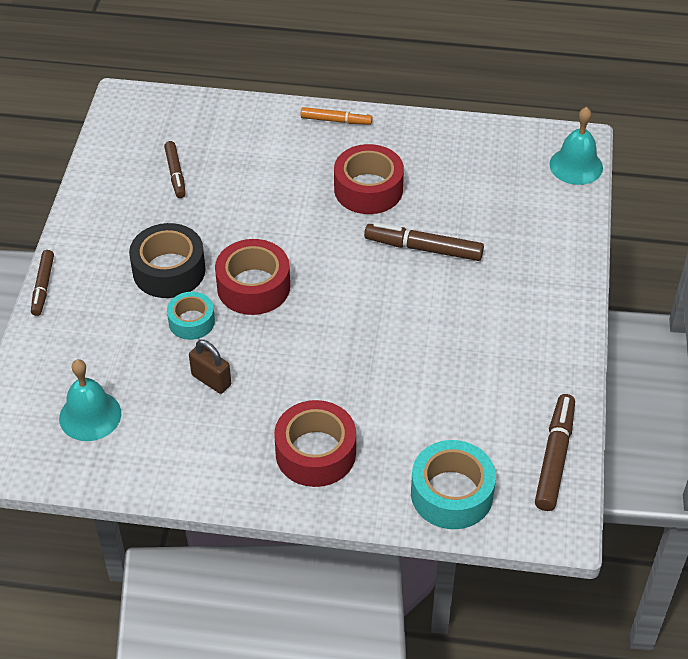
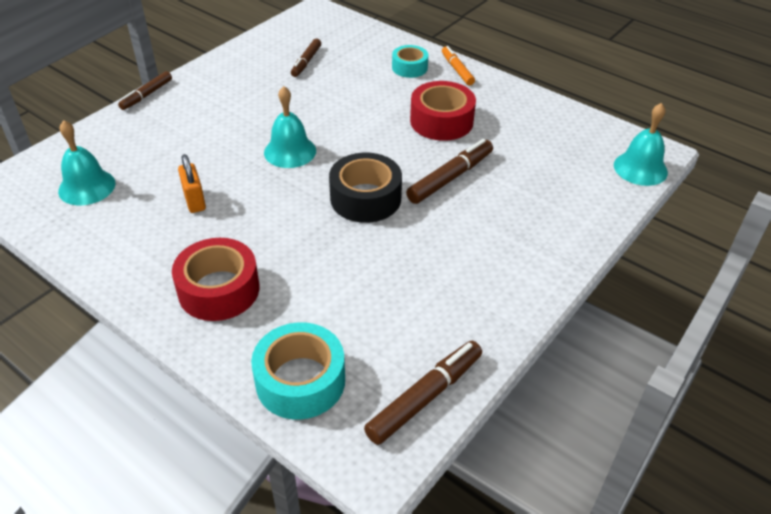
camera: 30 degrees right, 5 degrees down
black tape [129,223,206,298] -> black tape moved to [329,153,402,223]
turquoise tape [167,292,215,340] -> turquoise tape moved to [392,45,428,78]
brown padlock [189,340,231,394] -> orange padlock [178,154,206,213]
red tape [215,239,290,315] -> turquoise bell [264,86,316,168]
orange marker [300,107,373,125] -> orange marker turned 150 degrees counterclockwise [442,46,475,85]
brown marker [364,222,484,261] -> brown marker turned 90 degrees clockwise [406,139,493,204]

